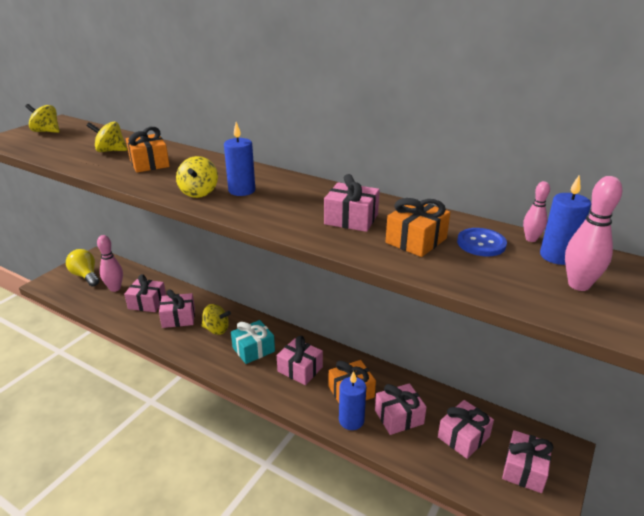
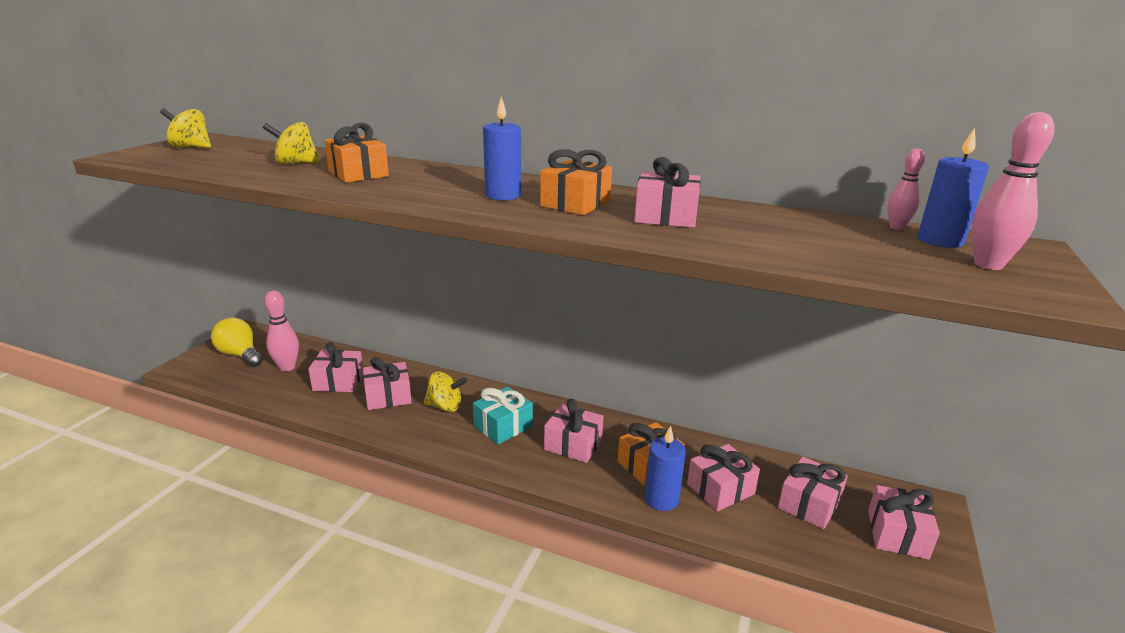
camera: 10 degrees left, 5 degrees down
yellow spinning top [176,156,218,198] -> none
orange gift [386,198,450,257] -> orange gift moved to [540,149,612,215]
blue button [457,228,507,256] -> none

